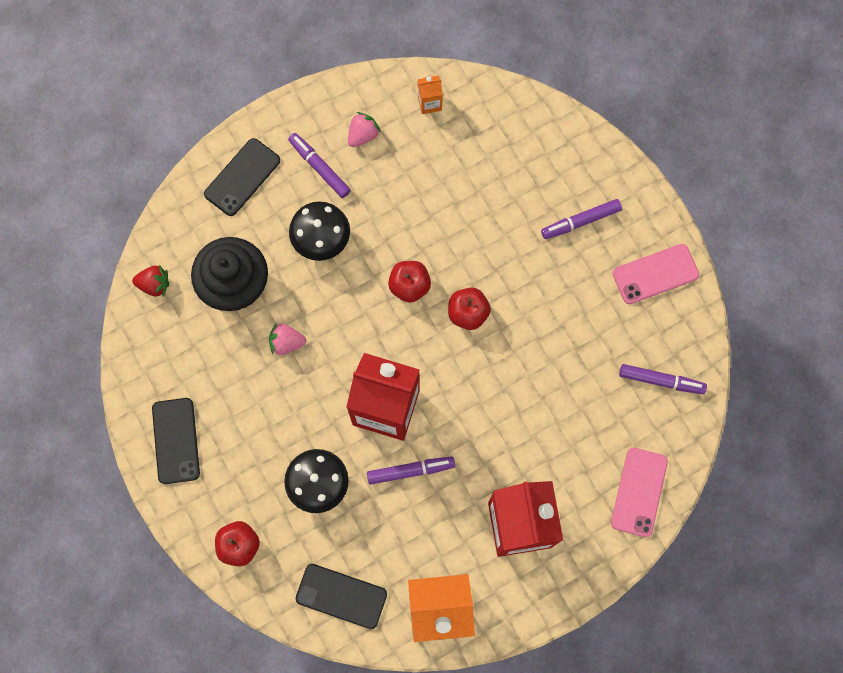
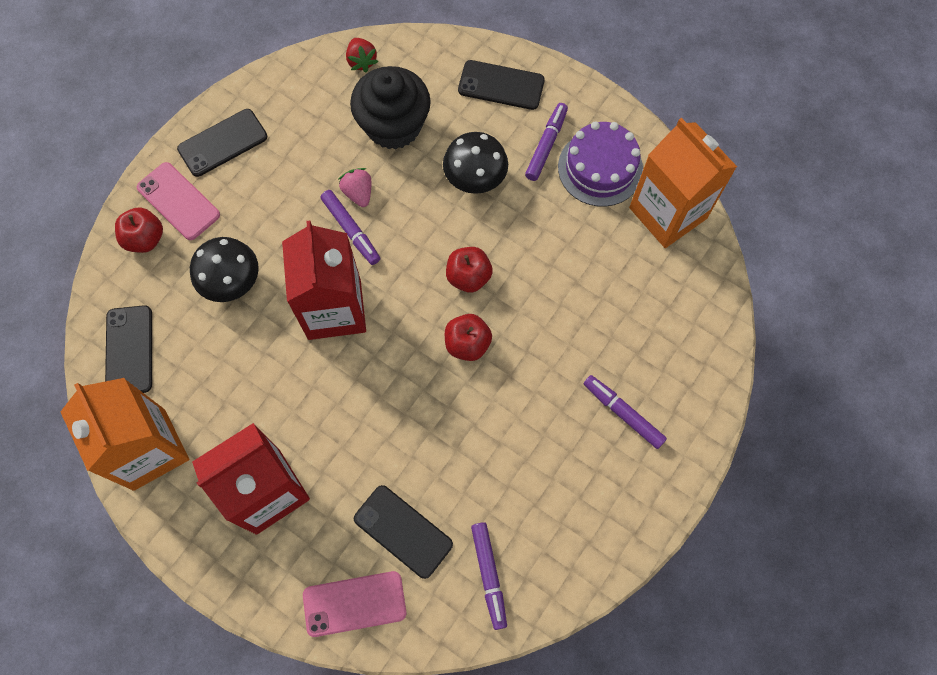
camera: 65 degrees right, 5 degrees down
pink strawberry [348,112,381,147] -> purple cake [558,121,643,207]
purple marker [367,457,455,485] -> purple marker moved to [320,190,380,265]
orange carton [418,75,443,114] -> orange carton [629,118,737,248], size x2.47
pink phone [613,244,699,304] -> pink phone moved to [137,162,220,240]
none -> black phone [354,485,453,579]

